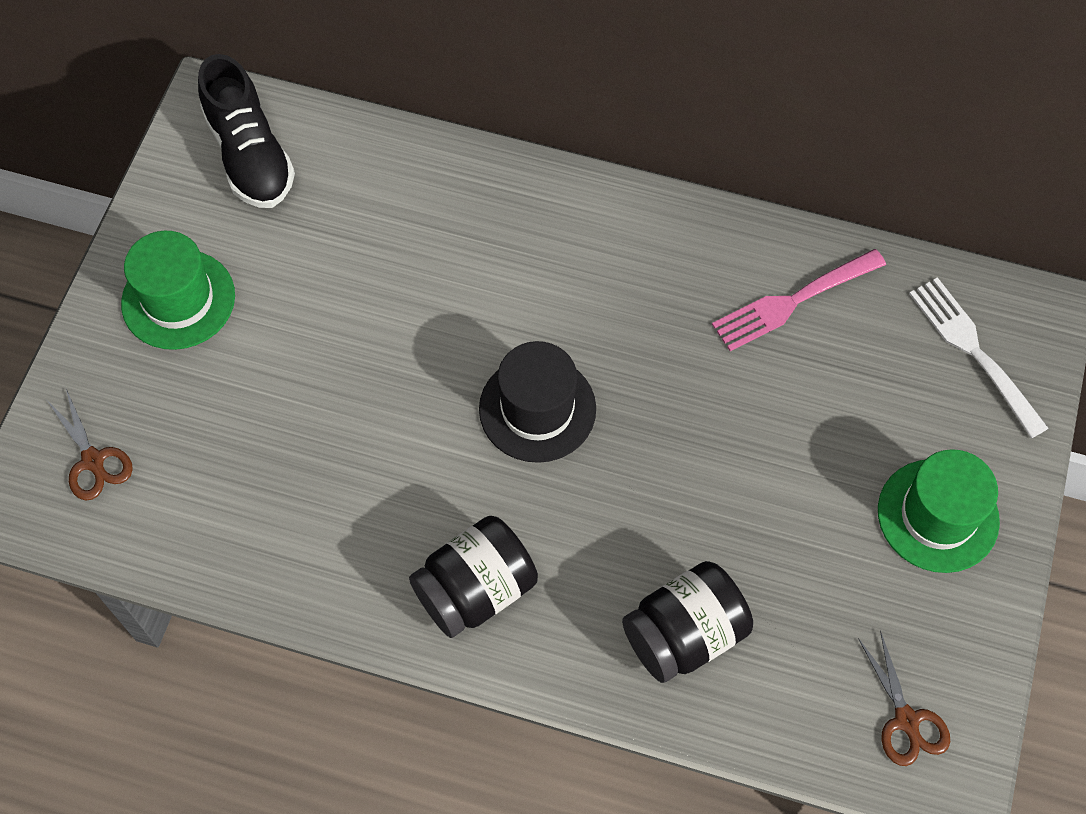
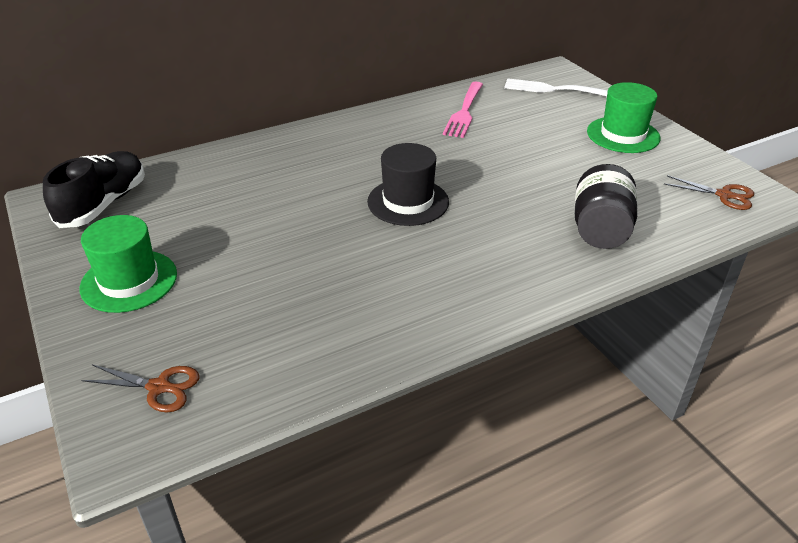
camera: 45 degrees left, 25 degrees down
black shoe [198,54,295,208] -> black shoe turned 90 degrees counterclockwise [43,151,145,228]
black jar [409,516,538,638] -> none

